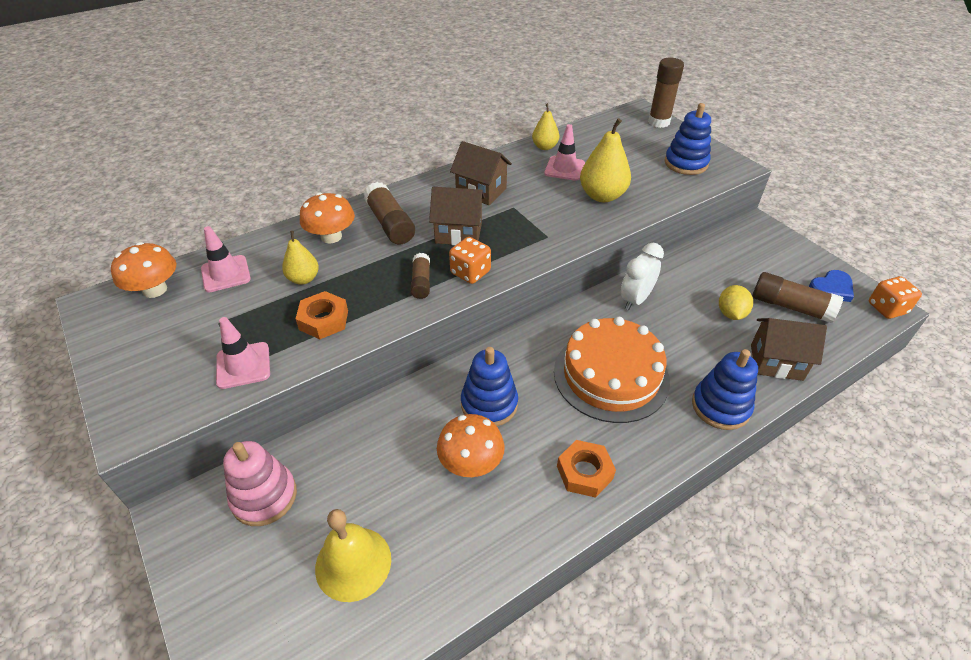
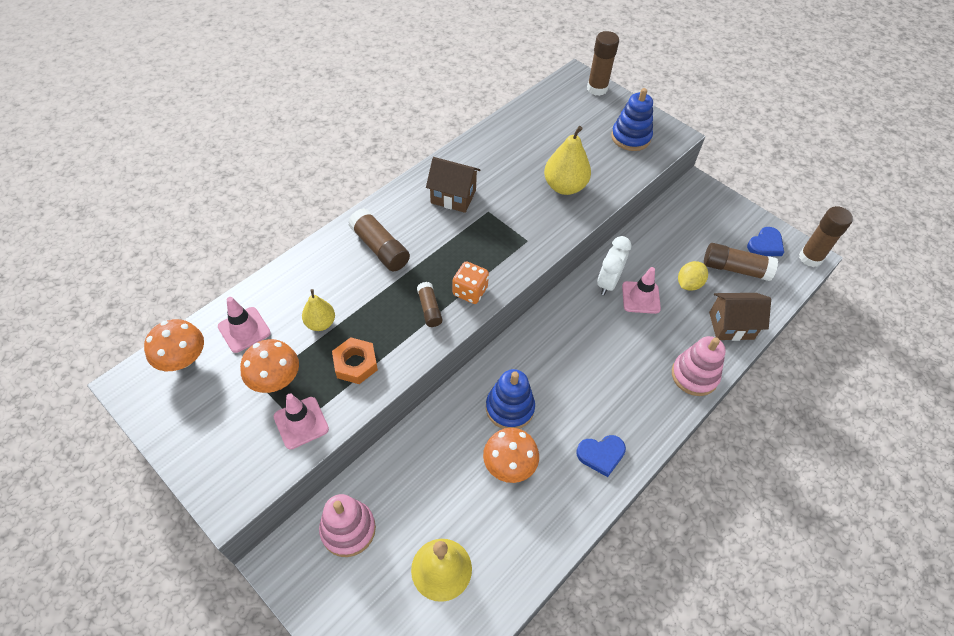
camera: 15 degrees left, 10 degrees up
orange mushroom [300,192,355,244] -> orange mushroom moved to [240,339,299,393]
brown house [429,187,485,245] -> none
yellow pear [532,103,559,150] -> none
pink traffic cone [544,124,585,181] -> pink traffic cone moved to [622,267,661,314]
orange cake [554,317,670,423] -> none
orange nut [557,440,616,498] -> blue heart [576,435,626,477]
blue stacking toy [692,349,758,430] -> pink stacking toy [672,336,726,396]
yellow lemon [719,285,753,320] -> yellow lemon turned 45 degrees clockwise [678,261,708,291]
orange dice [869,276,922,319] -> brown glue stick [799,206,853,267]

